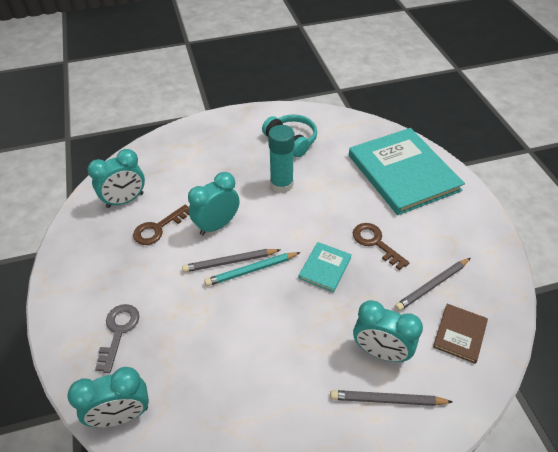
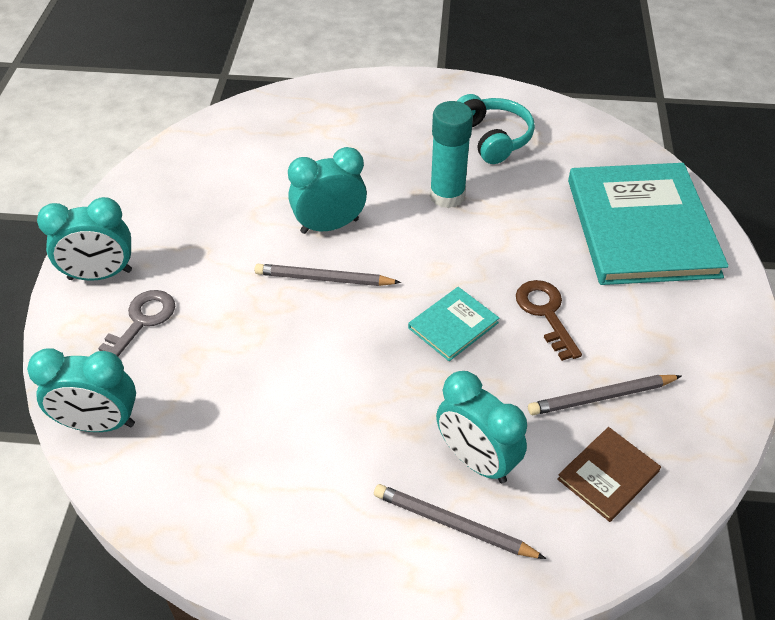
camera: 20 degrees right, 0 degrees up
turquoise clock [88,149,145,208] -> turquoise clock moved to [37,197,132,281]
brown key [133,205,189,245] -> none
turquoise pencil [204,252,301,286] -> none

